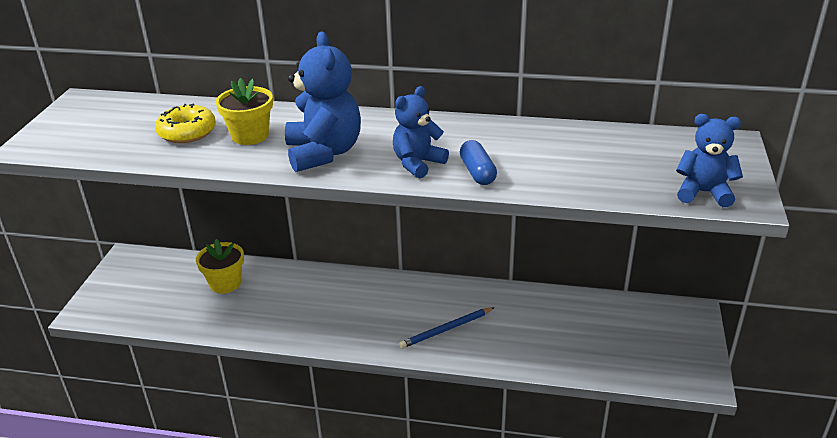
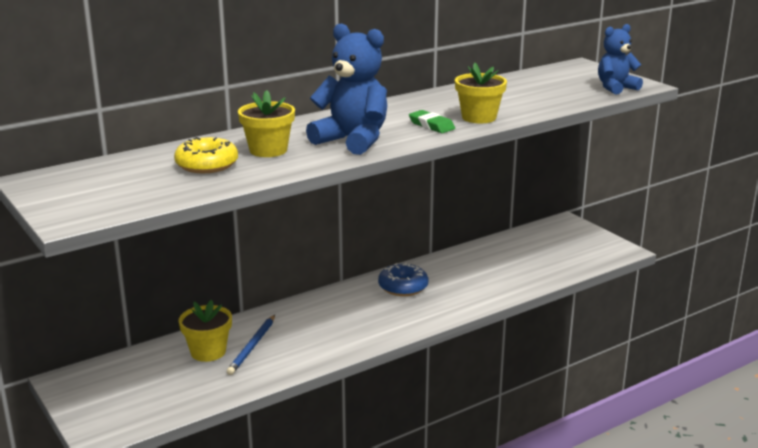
camera: 45 degrees left, 10 degrees down
blue teddy bear [393,86,449,178] -> green eraser [409,110,455,133]
blue pencil [399,307,495,348] -> blue pencil moved to [227,315,275,375]
blue capsule [460,140,497,185] -> yellow flower pot [455,62,507,123]
none -> blue donut [378,263,428,296]

